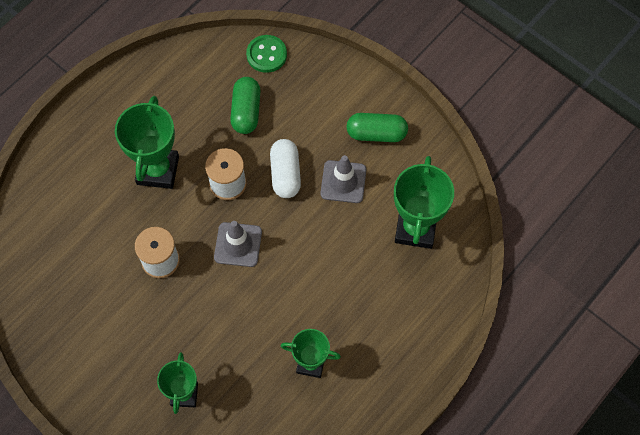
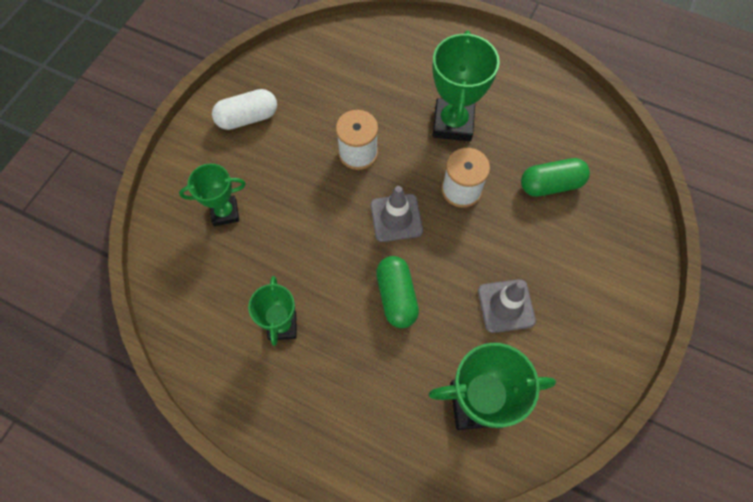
camera: 75 degrees right, 0 degrees up
green trophy [115,96,179,189] -> green trophy turned 75 degrees counterclockwise [433,30,500,141]
green button [246,35,287,73] -> none
white capsule [270,139,301,198] -> white capsule moved to [212,89,277,130]
green capsule [346,113,408,142] -> green capsule moved to [376,256,419,328]

